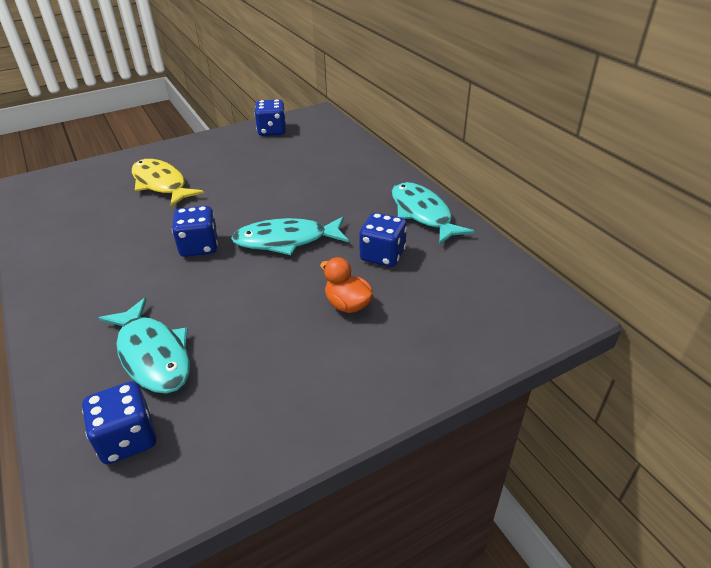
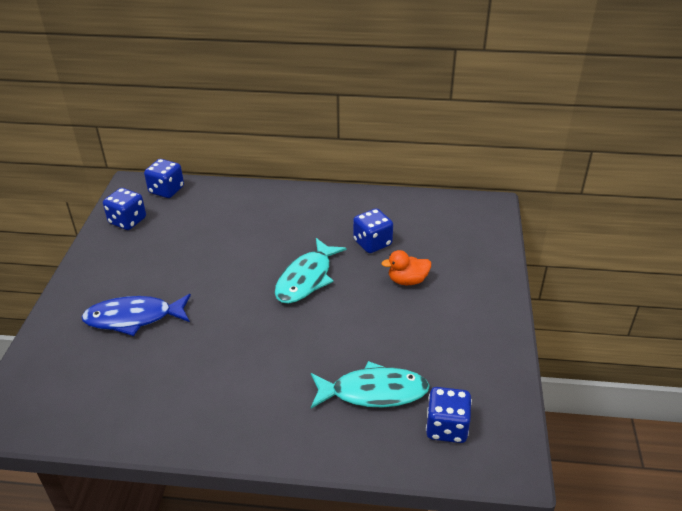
camera: 55 degrees left, 0 degrees up
yellow fish [132,159,204,207] -> blue fish [81,294,191,336]
blue dice [172,206,218,257] -> blue dice moved to [144,159,184,198]
turquoise fish [392,182,475,245] -> none

